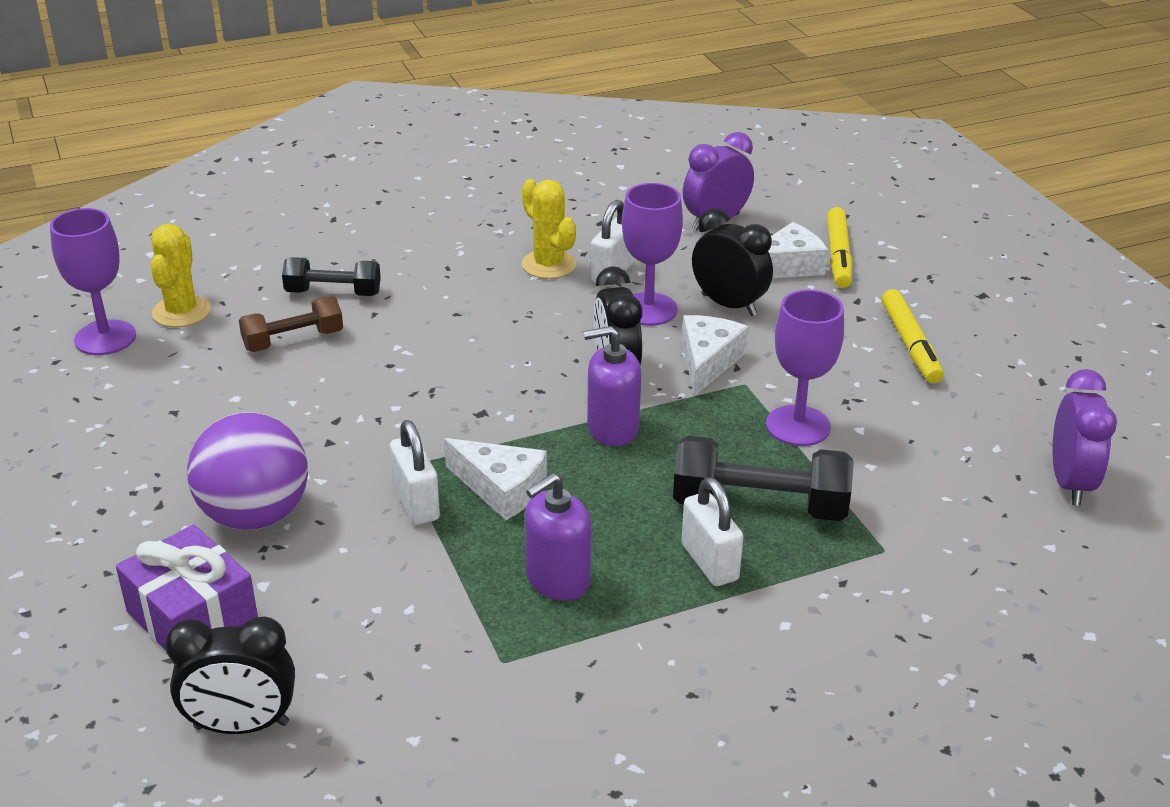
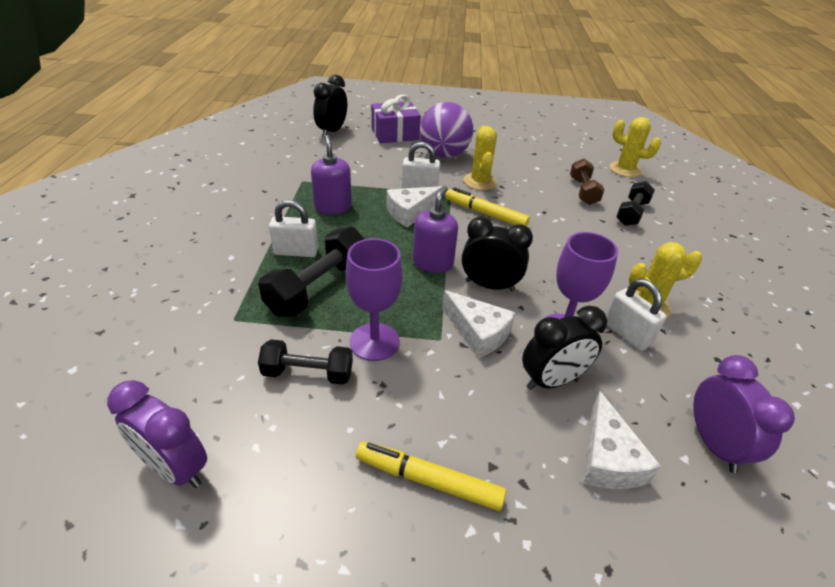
camera: 115 degrees right, 5 degrees up
purple goblet [50,208,136,355] -> none
yellow marker [827,207,852,288] -> yellow marker moved to [445,187,530,226]
none -> black dumbbell [258,339,353,385]
none -> yellow cactus [464,126,497,190]

